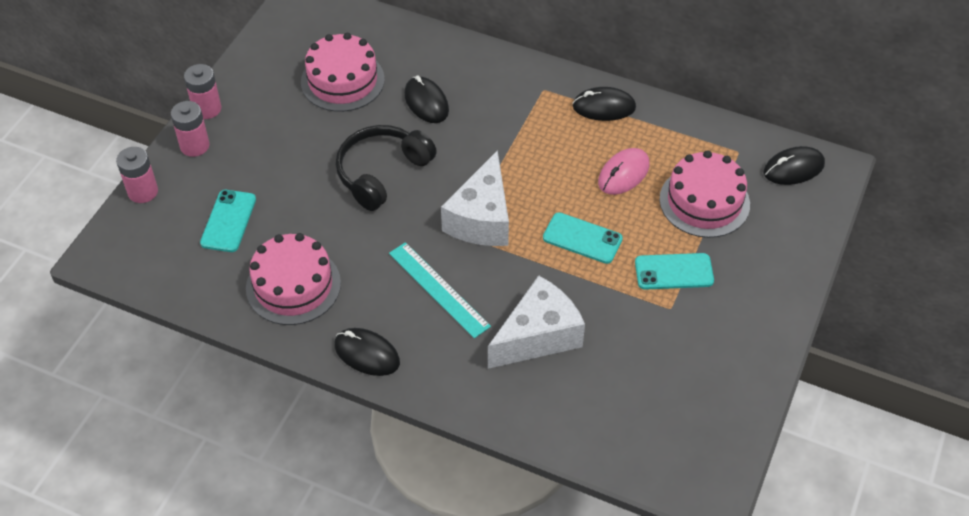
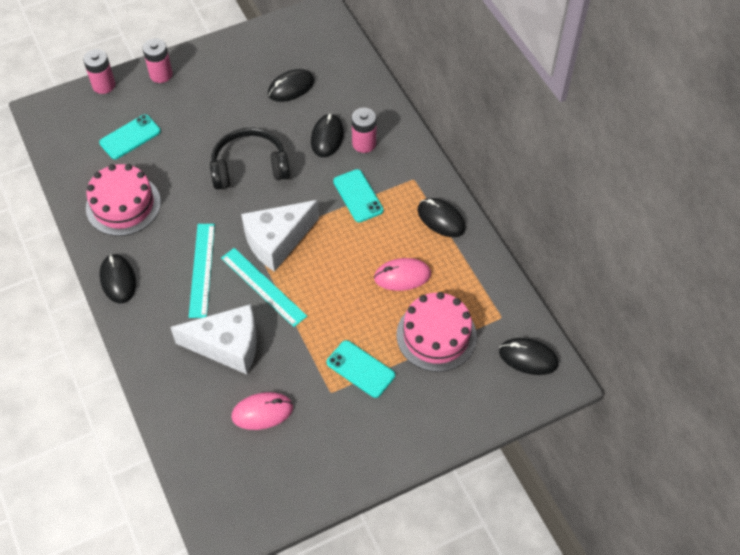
camera: 40 degrees right, 5 degrees up
pink battery [184,64,222,119] -> pink battery moved to [352,108,376,153]
pink cake [301,33,385,112] -> black mouse [268,69,314,102]
turquoise phone [543,212,623,264] -> turquoise phone moved to [333,169,384,223]
none -> turquoise ruler [221,248,307,327]
none -> pink mouse [231,392,293,430]

